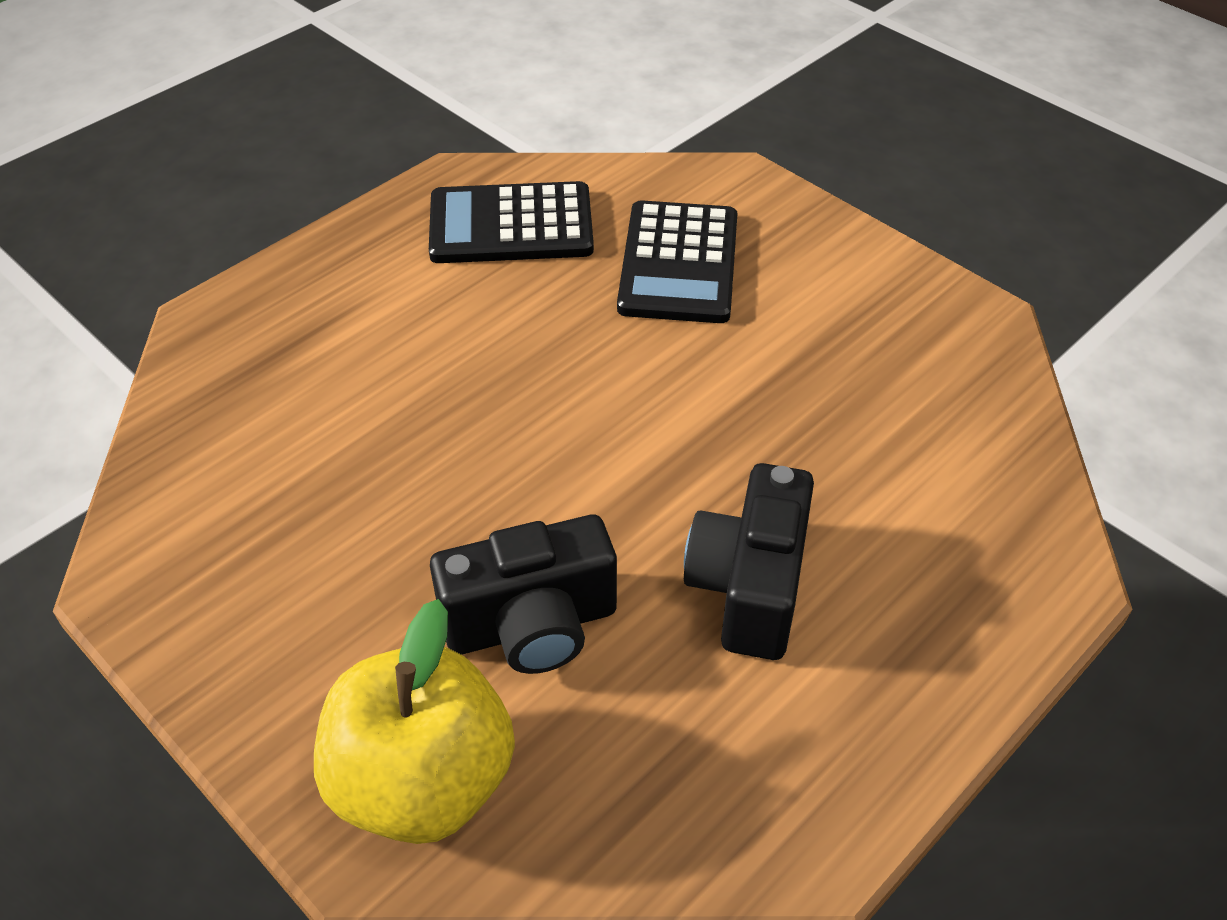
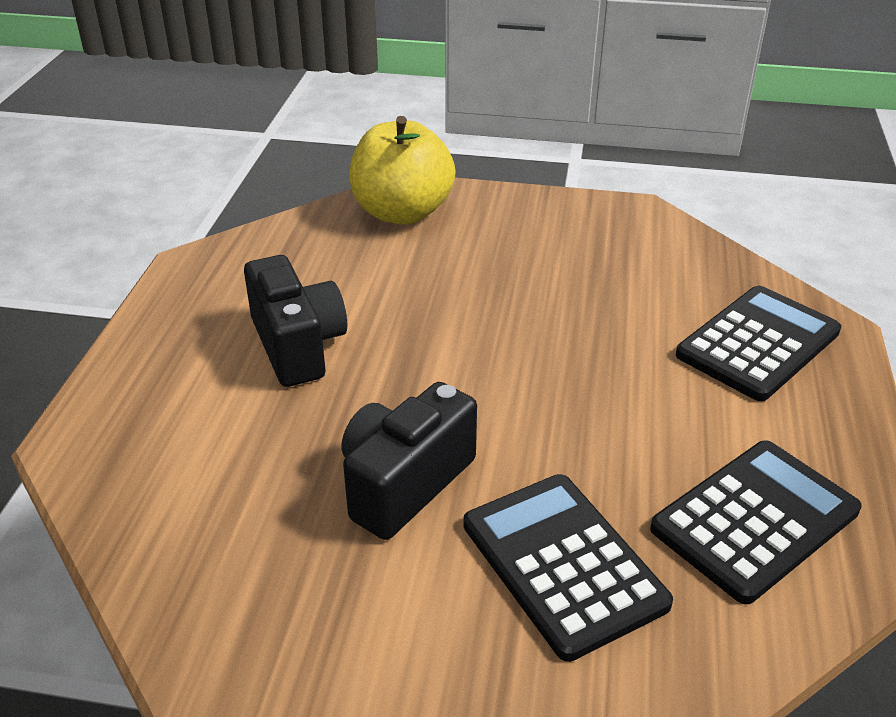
camera: 145 degrees right, 10 degrees down
black camera [430,515,617,674] -> black camera moved to [341,382,477,540]
none -> black calculator [676,286,841,401]

